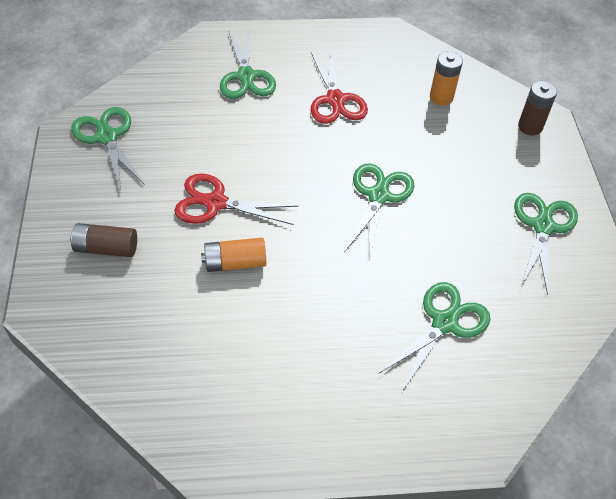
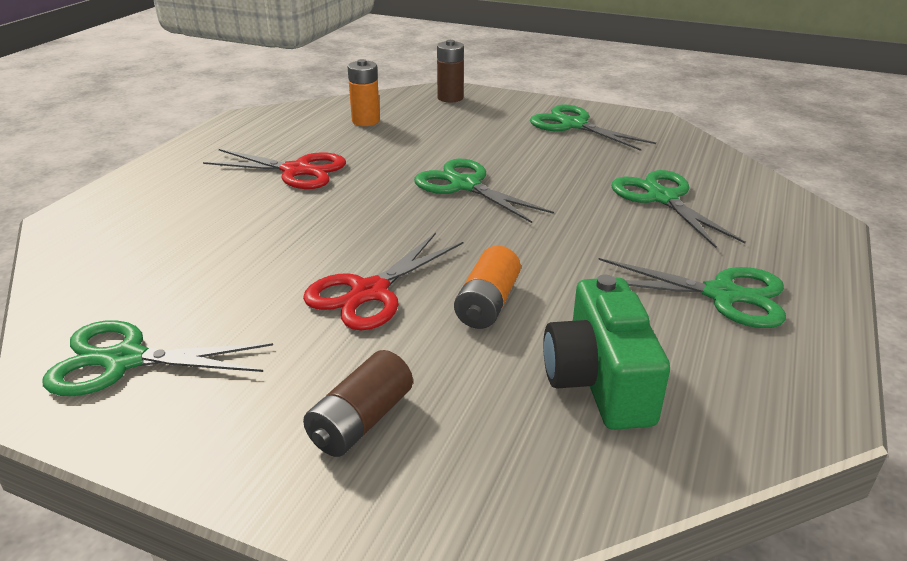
camera: 60 degrees left, 20 degrees down
green scissors [220,29,276,99] -> green scissors moved to [598,258,786,328]
none -> green camera [543,275,670,430]

